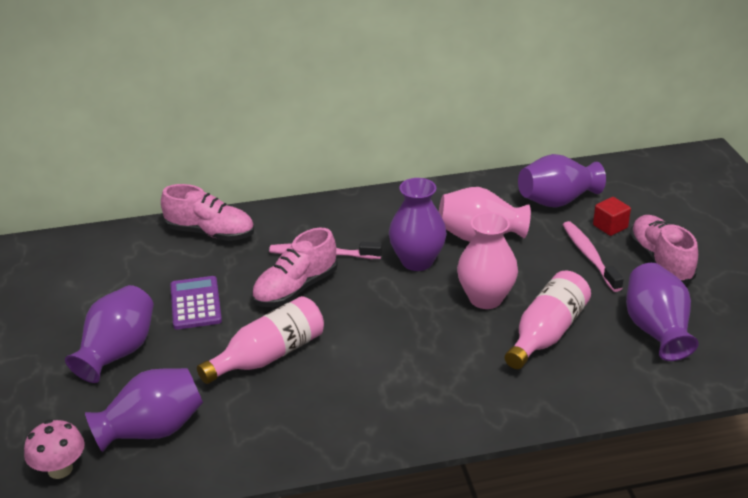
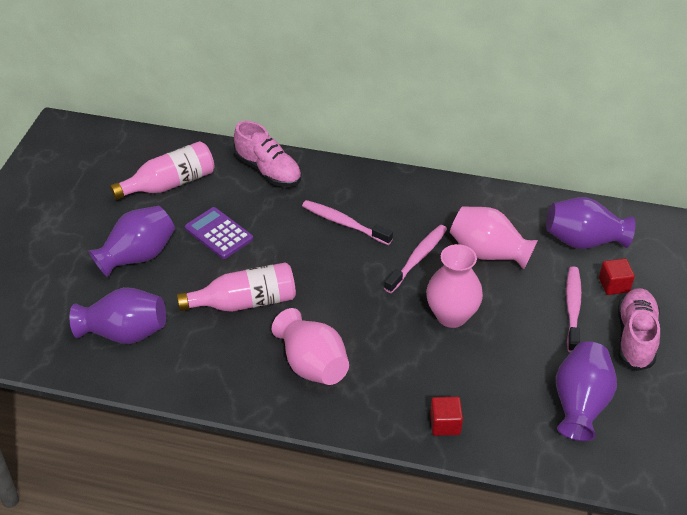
camera: 25 degrees right, 10 degrees up
pink mushroom [24,420,85,479] -> none
purple calculator [170,276,222,330] -> purple calculator turned 60 degrees counterclockwise [185,207,253,259]
pink shoe [252,228,338,307] -> none
purple vase [389,178,447,271] -> pink toothbrush [384,225,447,293]
pink bottle [505,271,591,369] -> pink bottle moved to [110,141,214,200]
none -> pink vase [272,308,349,385]
none -> red cube [430,397,463,436]

